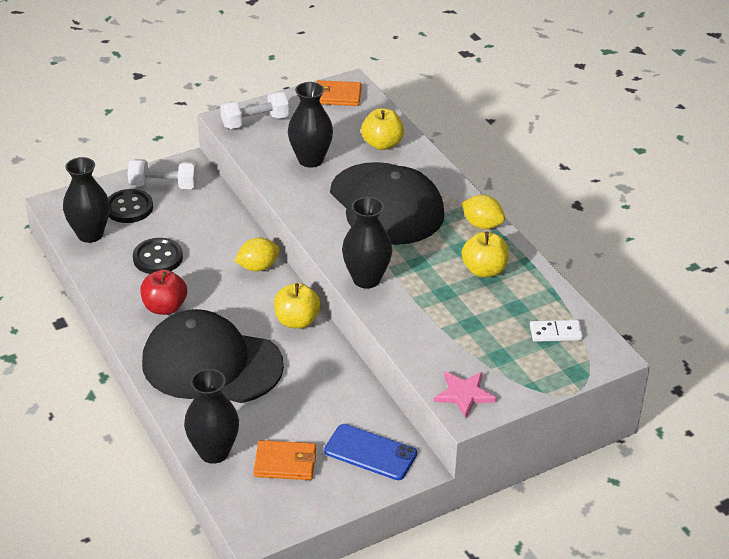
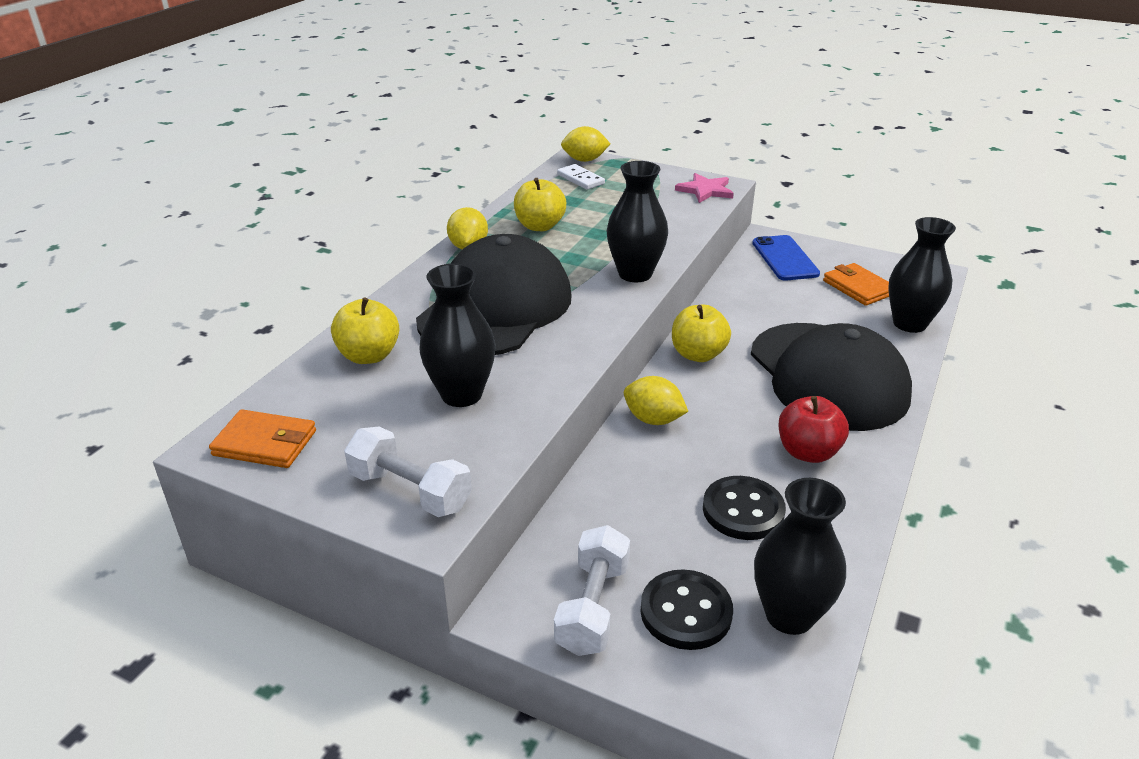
camera: 125 degrees left, 5 degrees down
white dumbbell [128,159,198,189] -> white dumbbell turned 45 degrees clockwise [554,525,630,656]
orange wallet [316,80,362,106] -> orange wallet turned 45 degrees counterclockwise [209,409,316,468]
none -> yellow lemon [561,126,611,162]

